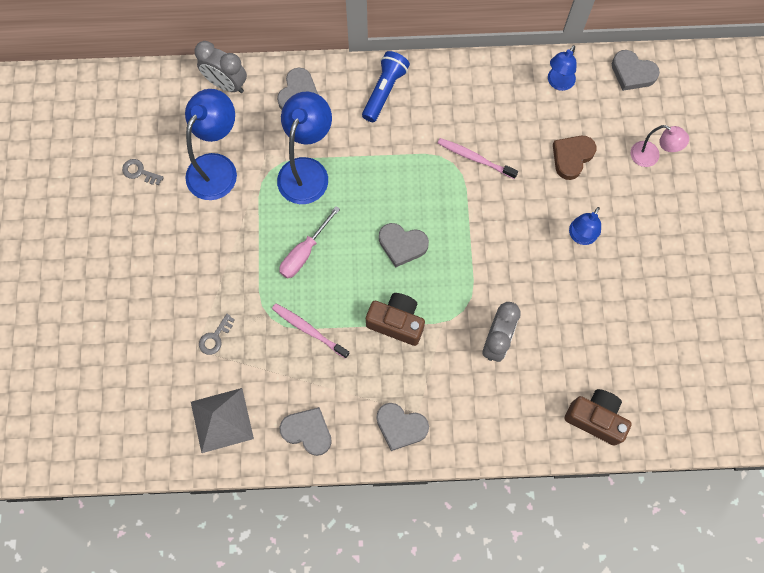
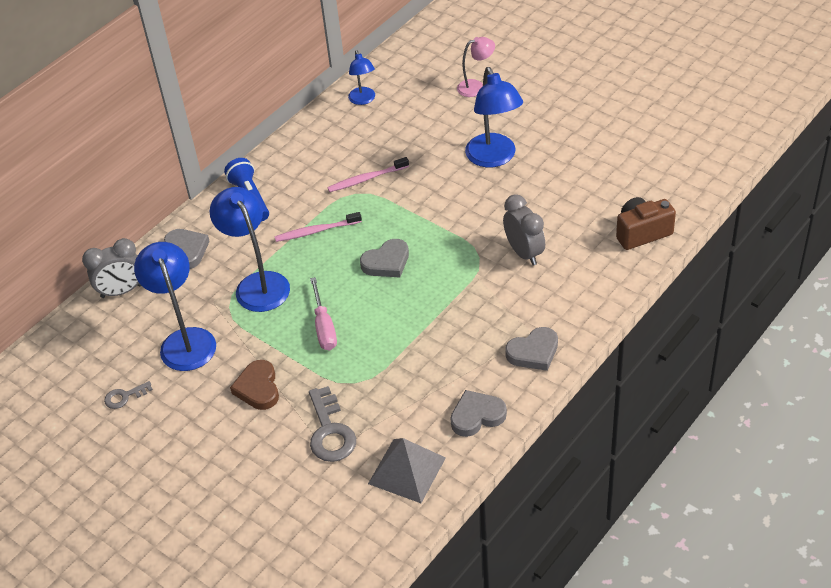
camera: 45 degrees left, 25 degrees down
grey key [199,314,235,355] -> grey key [309,386,356,462], size x1.83
pink toothbrush [272,303,349,359] -> pink toothbrush moved to [274,212,362,242]
brown camera [366,293,425,346] -> none
brown heart [553,136,596,180] -> brown heart moved to [230,360,279,410]
blue lamp [569,207,601,245] -> blue lamp [465,67,523,167], size x1.76
grey heart [612,50,660,91] -> none

